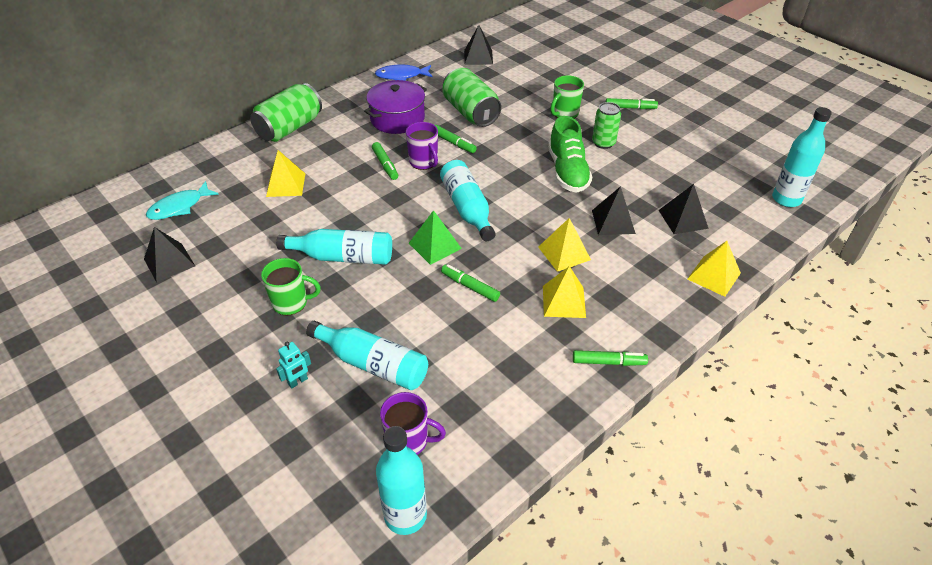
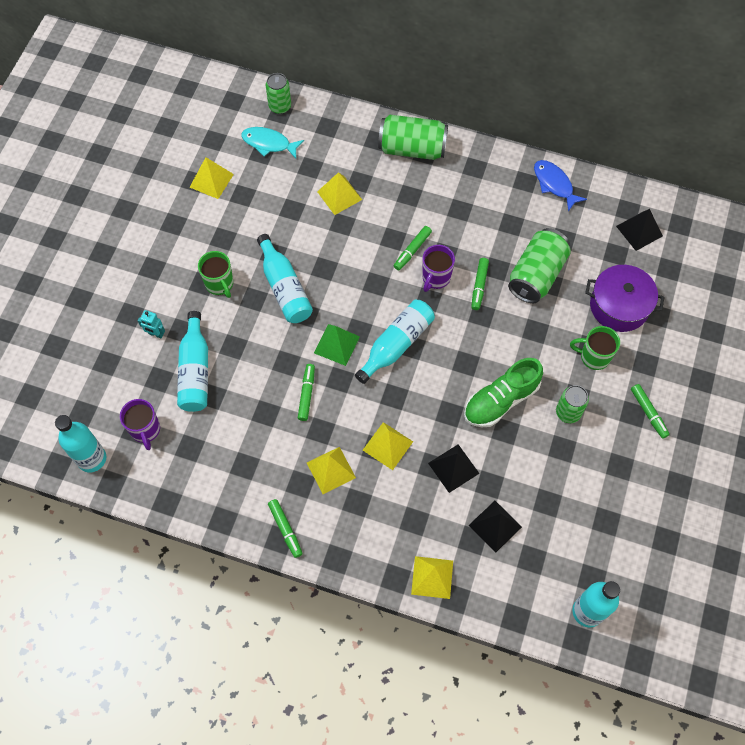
camera: 60 degrees right, 20 degrees up
black pyramid [144,227,195,282] -> yellow pyramid [190,157,234,199]
purple pot [364,80,427,134] -> purple pot moved to [585,265,665,332]
none -> green can [266,73,291,114]

